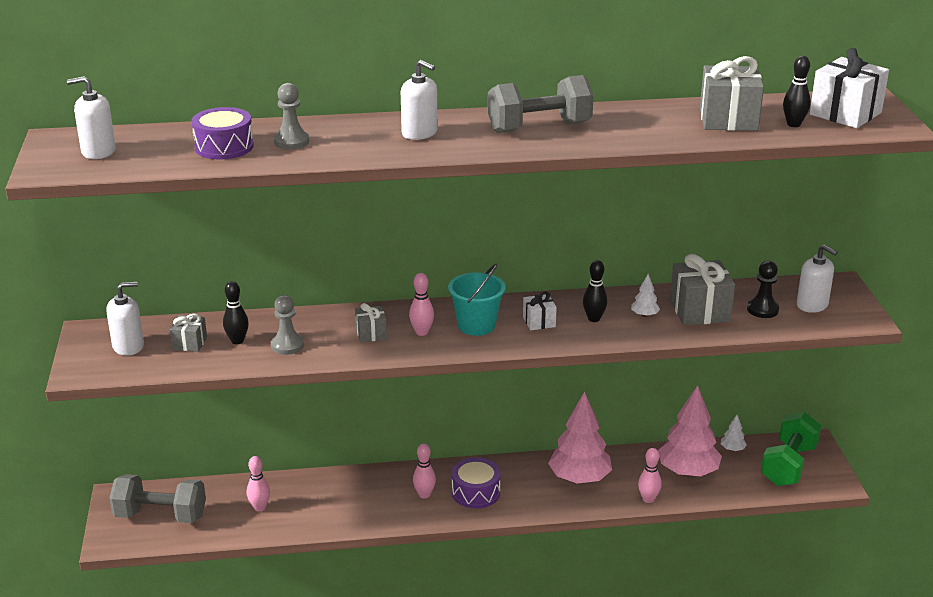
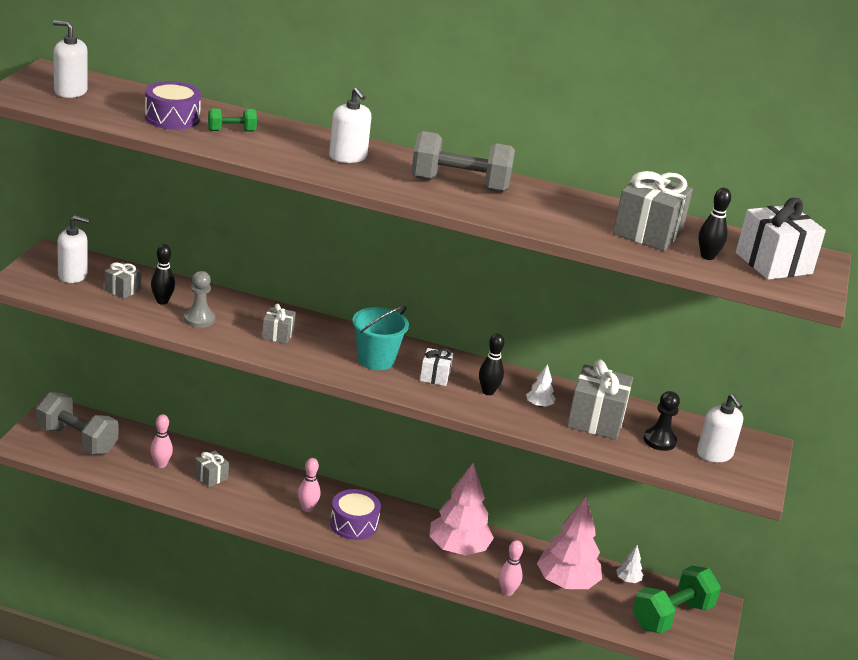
camera: 20 degrees right, 0 degrees up
grey pawn [274,83,309,149] -> green dumbbell [208,108,257,132]
pink bowling pin [409,273,434,336] -> none
none -> grey gift [195,451,229,487]

